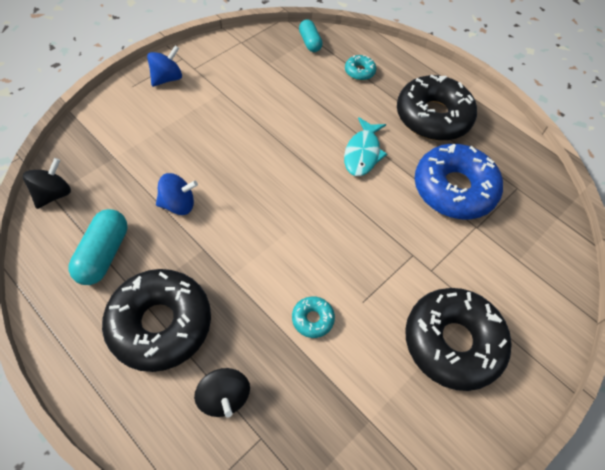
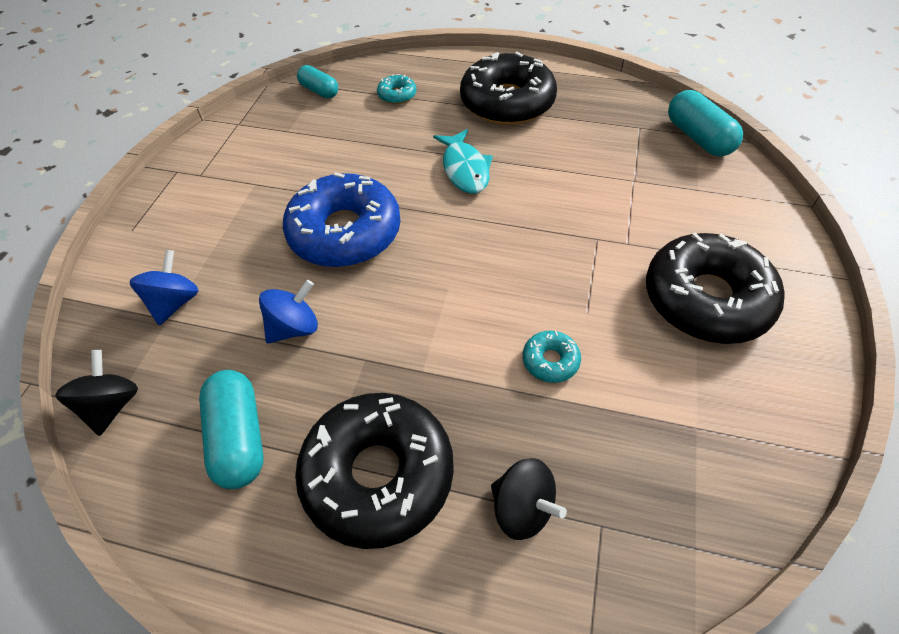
camera: 25 degrees left, 5 degrees down
blue spinning top [147,45,182,87] -> blue spinning top moved to [129,249,199,325]
blue donut [415,144,503,219] -> blue donut moved to [283,172,401,267]
none -> turquoise capsule [668,90,743,156]

